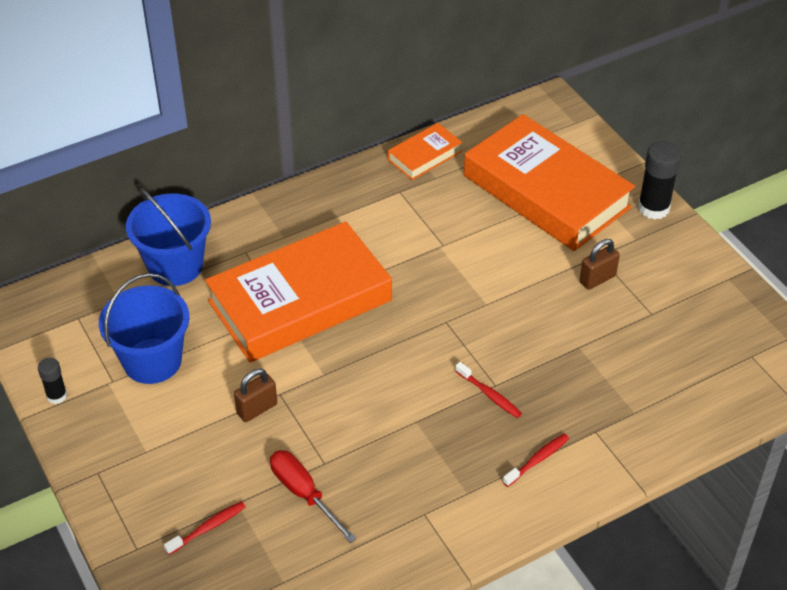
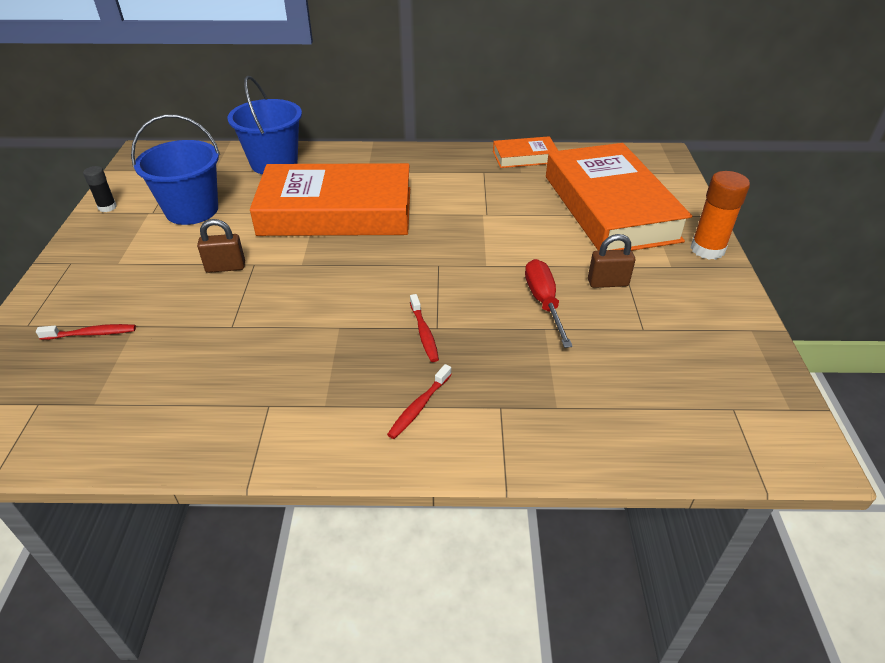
camera: 30 degrees right, 5 degrees down
red screwdriver [270,450,357,543] -> red screwdriver moved to [525,259,573,348]
red toothbrush [503,433,569,487] -> red toothbrush turned 135 degrees clockwise [387,364,452,439]
black glue stick [638,141,681,219] -> orange glue stick [691,171,750,260]

